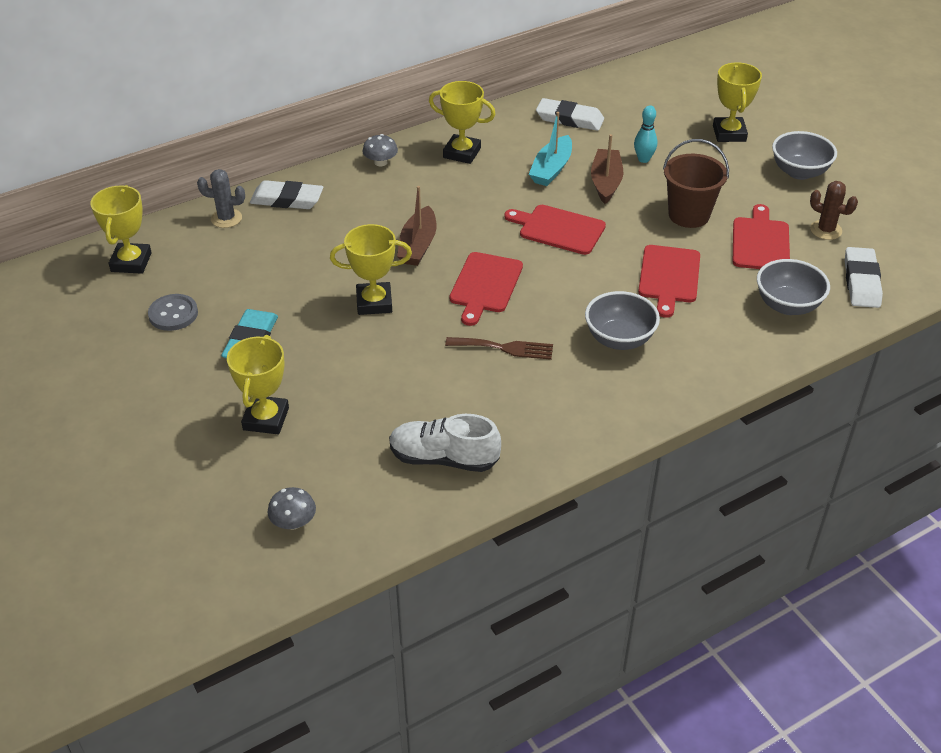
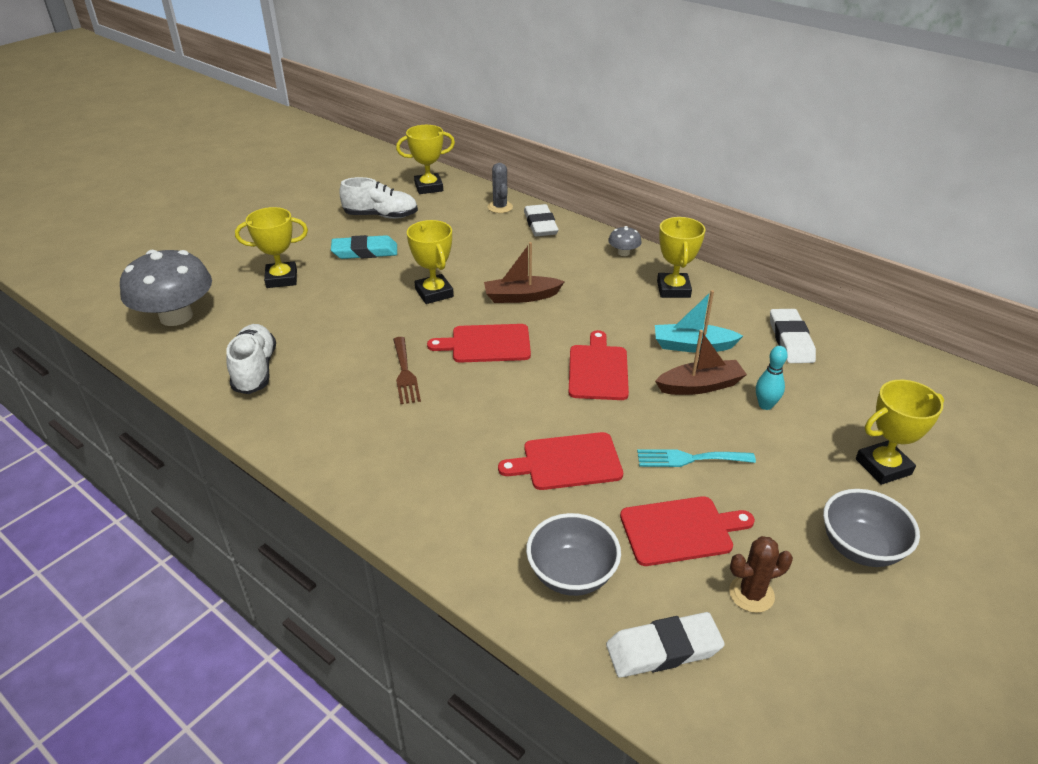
camera: 70 degrees right, 5 degrees down
grey button [148,294,198,331] -> white shoe [339,177,418,219]
grey mushroom [268,487,316,530] -> grey mushroom [120,250,212,326], size x2.32
grey bowl [585,291,660,350] -> none
brown bucket [663,139,729,228] -> turquoise fork [637,449,756,467]
brown cactus [810,181,858,240] -> brown cactus turned 60 degrees clockwise [729,536,793,613]

